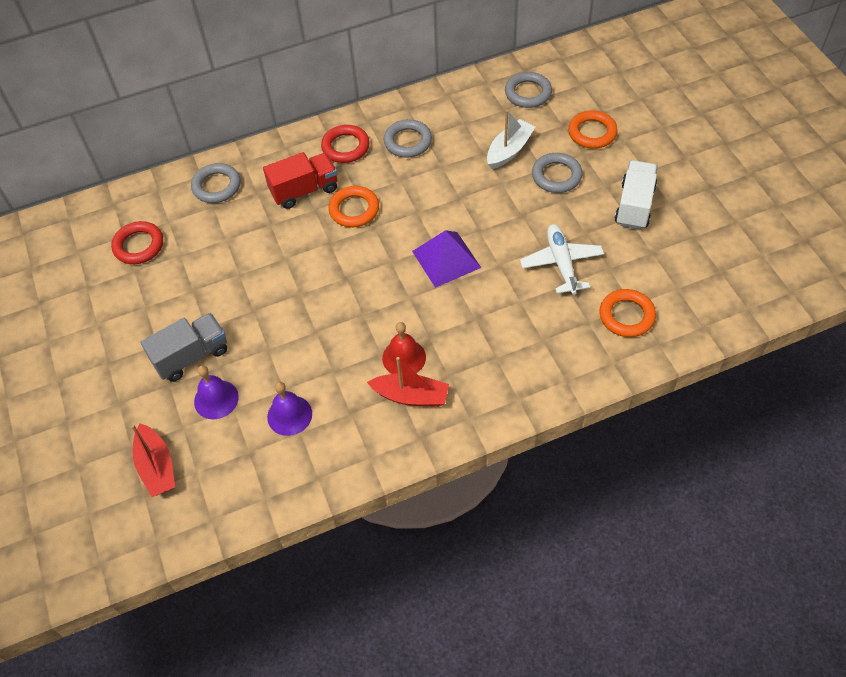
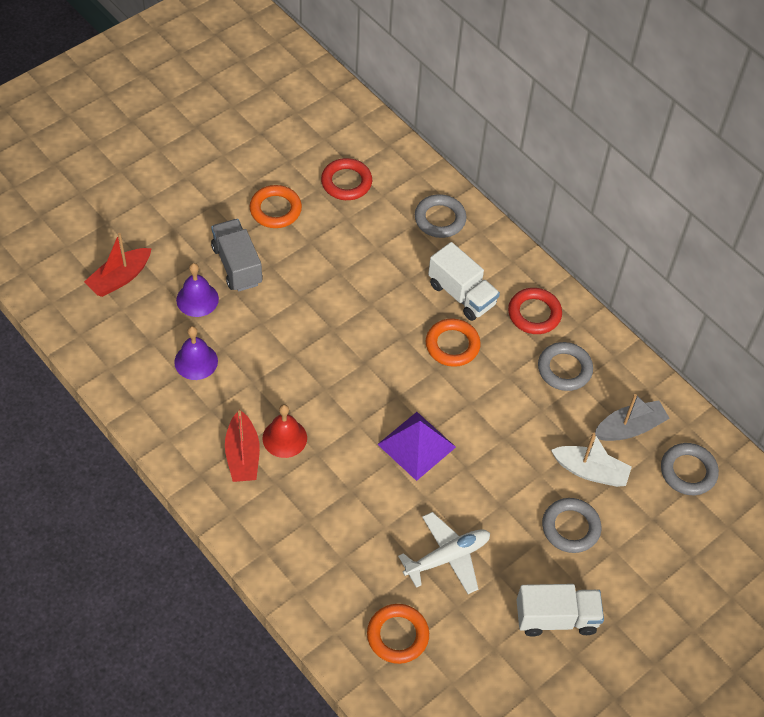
camera: 65 degrees right, 0 degrees up
grey truck [140,313,227,382] -> grey truck turned 150 degrees counterclockwise [211,219,263,291]
red truck [263,152,337,209] -> white truck [428,242,500,321]
orange ring [568,110,618,149] -> orange ring moved to [249,185,302,228]
none -> grey boat [595,394,670,441]

